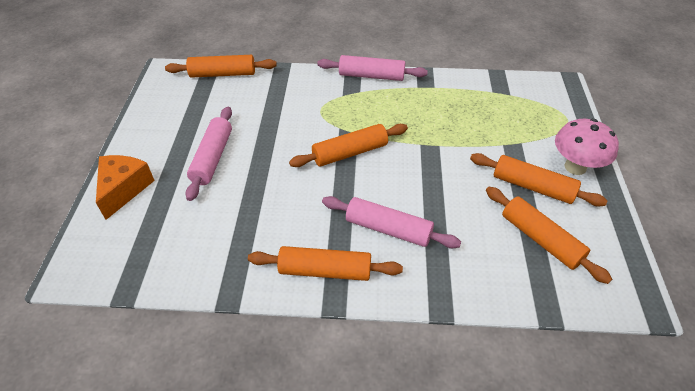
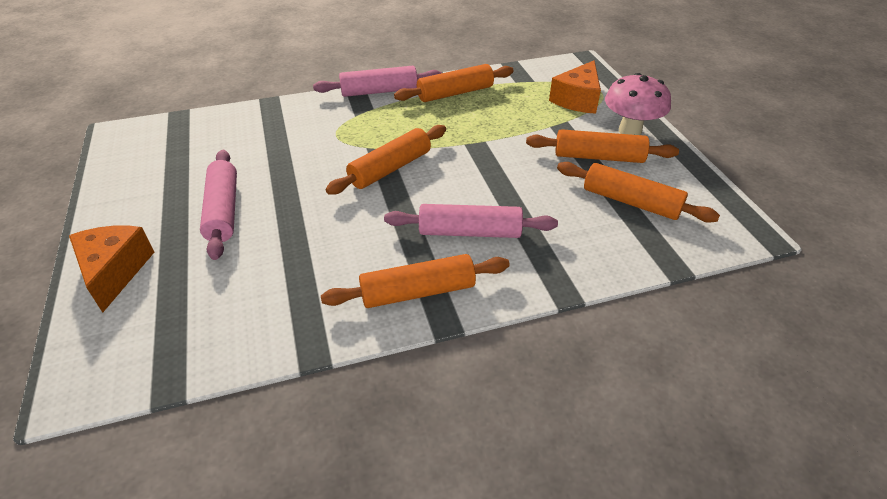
camera: 20 degrees left, 5 degrees down
orange rolling pin [165,55,277,78] -> orange rolling pin moved to [394,64,514,102]
none -> orange cheese [549,60,601,114]

